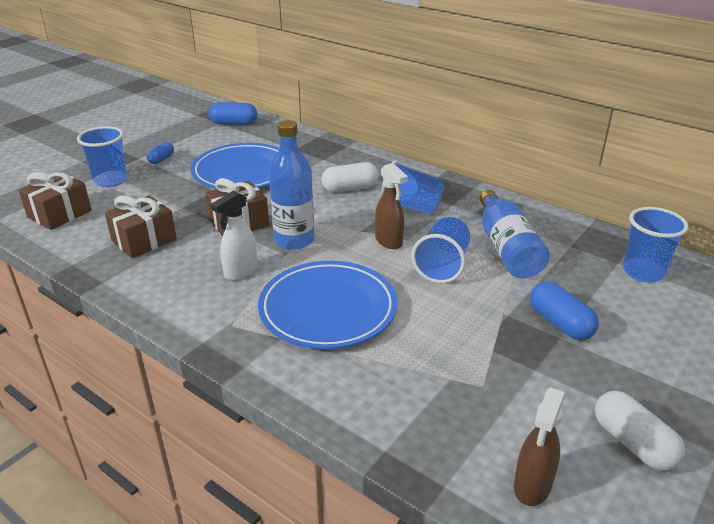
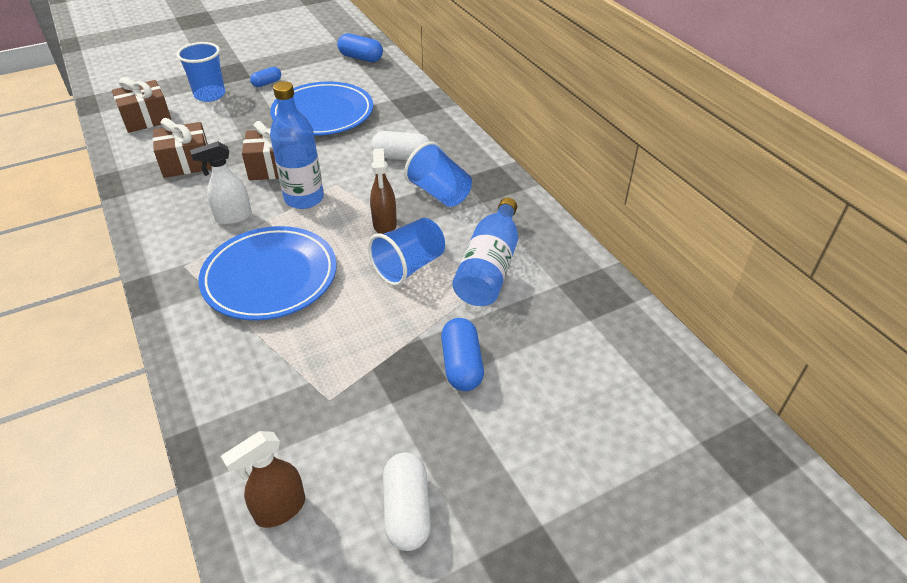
camera: 25 degrees right, 10 degrees up
blue cup [623,207,688,282] -> none

